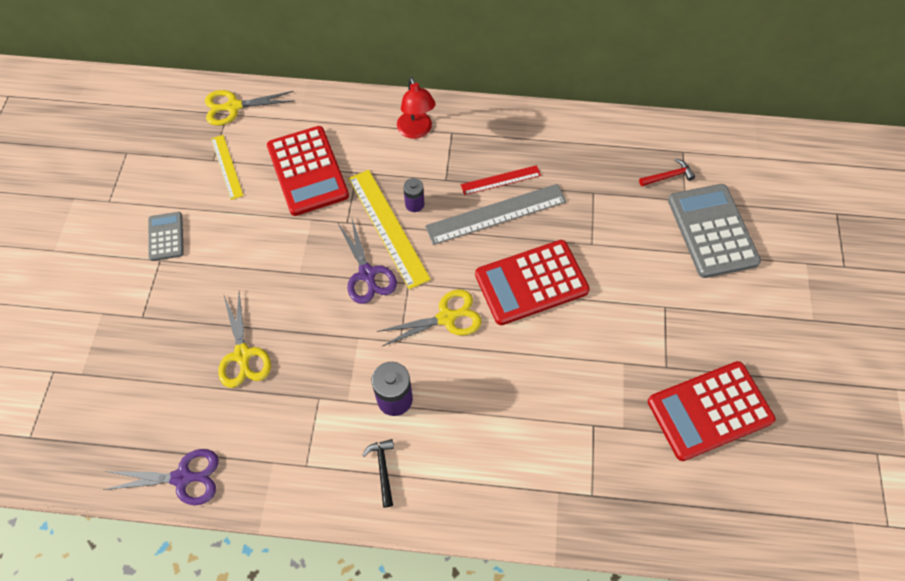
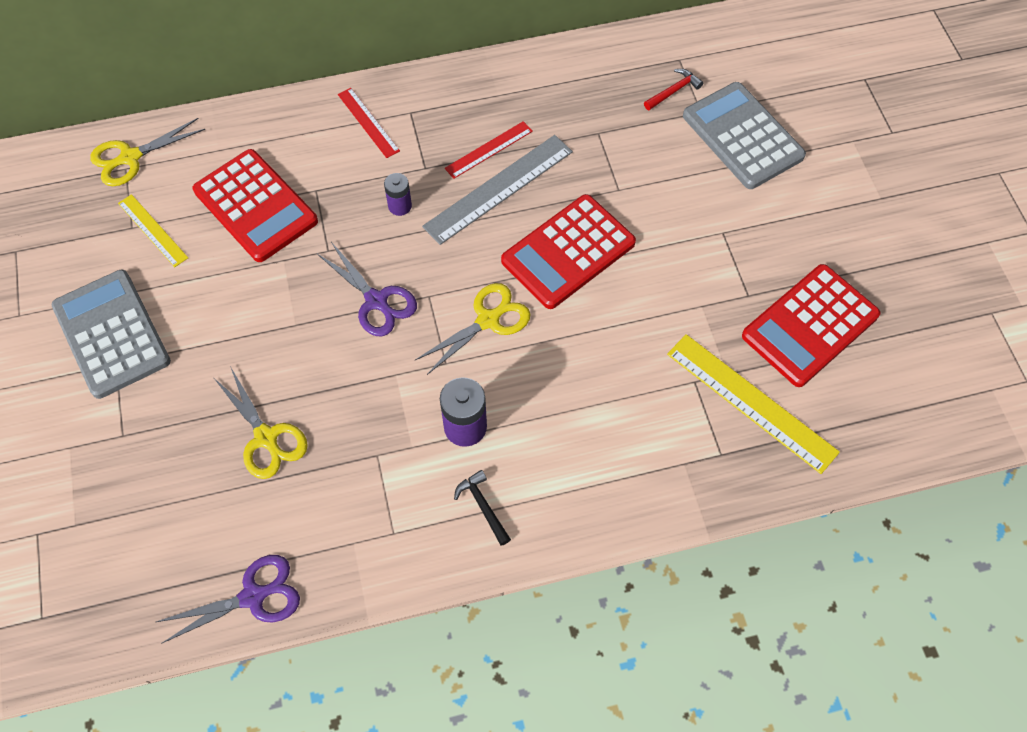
camera: 20 degrees left, 0 degrees up
grey calculator [148,212,184,261] -> grey calculator [52,270,171,399], size x1.90
yellow ruler [348,170,431,290] -> yellow ruler moved to [667,334,840,474]
red lamp [397,77,436,139] -> red ruler [338,88,400,158]

